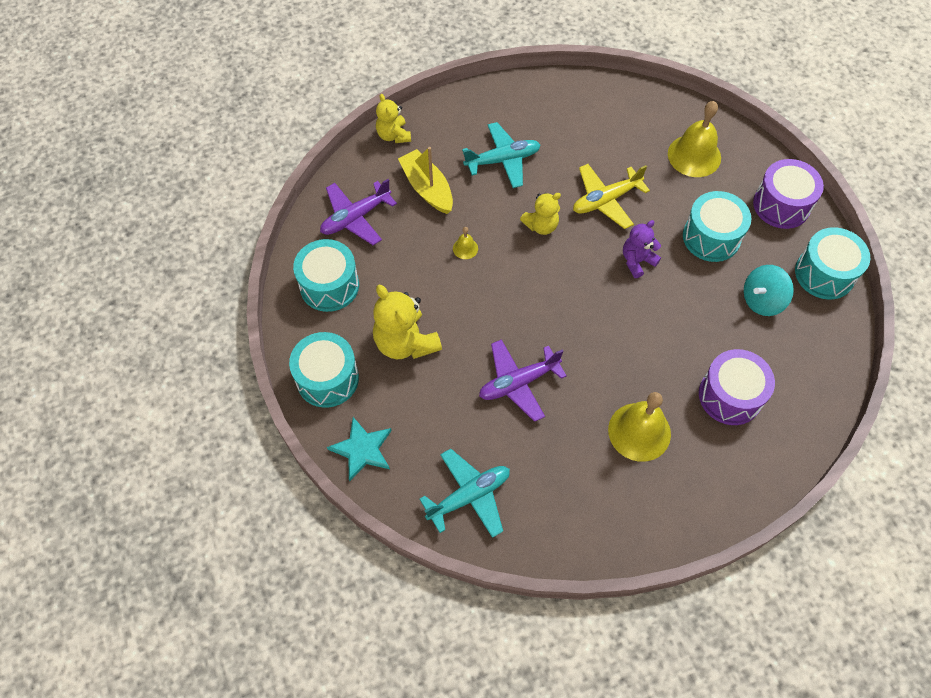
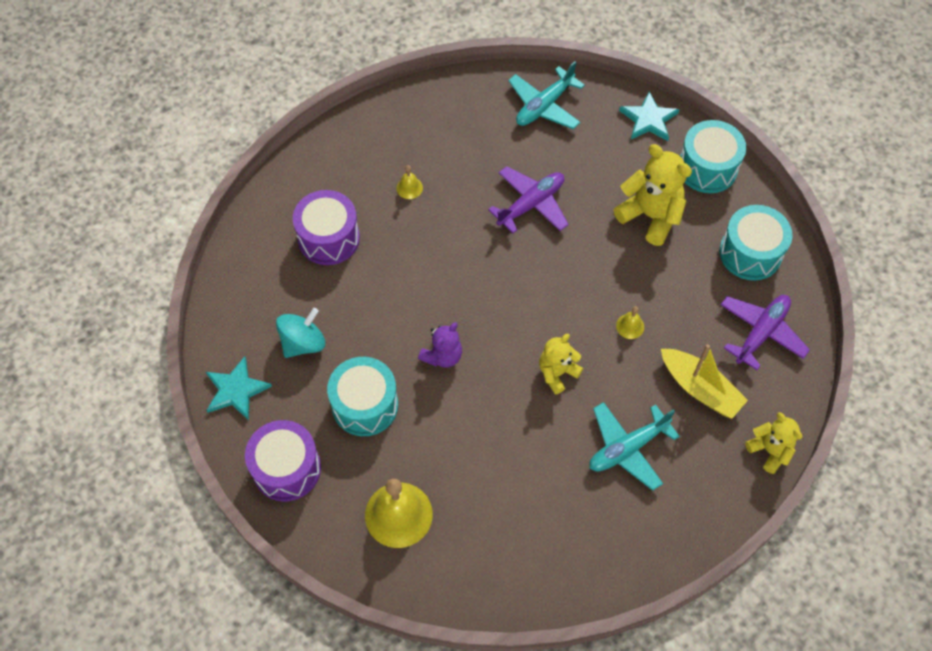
camera: 165 degrees right, 0 degrees up
yellow plane [573,164,650,229] -> none
yellow bell [608,392,671,462] -> yellow bell [397,165,423,199], size x0.45
turquoise drum [795,227,870,299] -> turquoise star [206,356,272,420]

